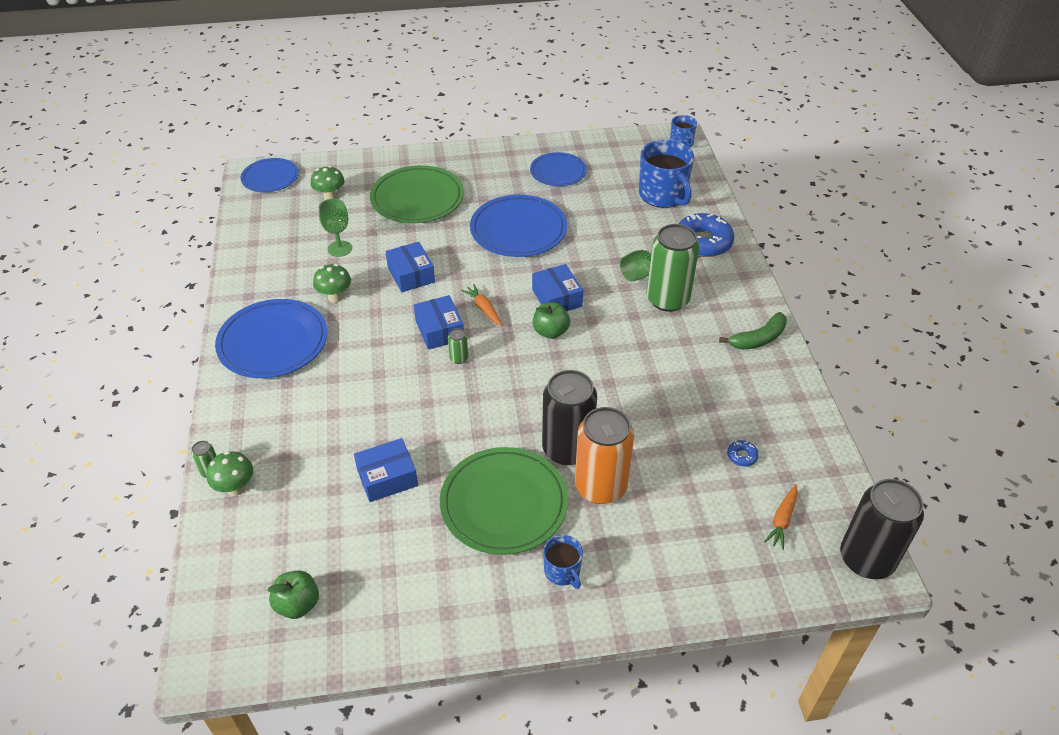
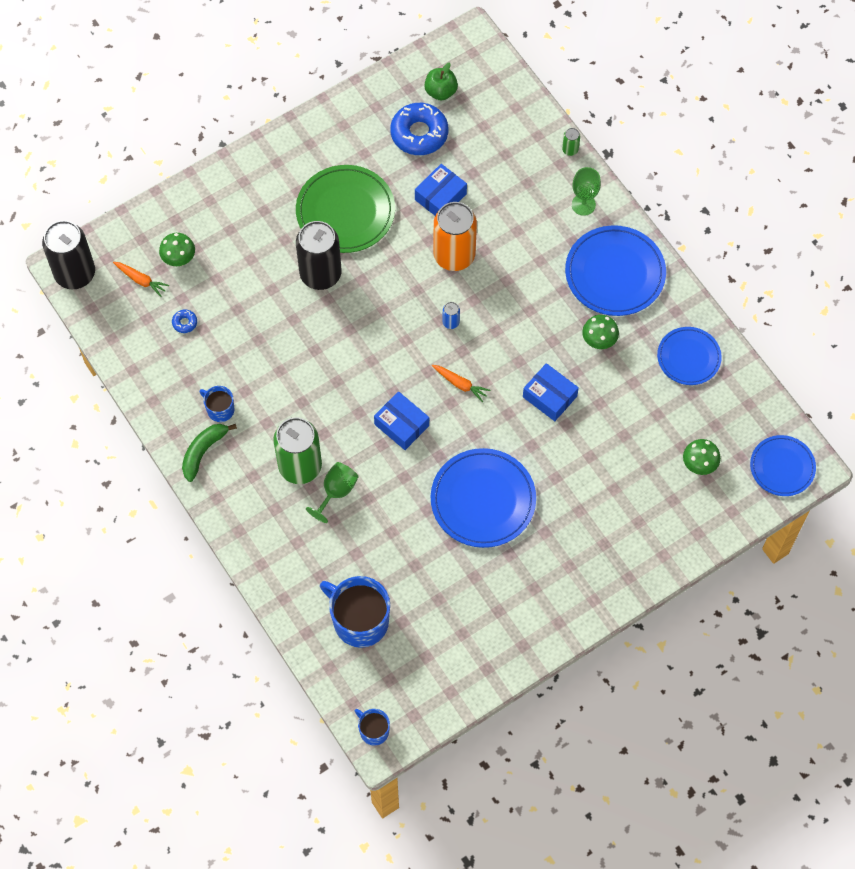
camera: 155 degrees right, 20 degrees up
green mushroom [207,451,253,496] -> green mushroom moved to [159,233,195,266]
green goblet [319,199,352,257] -> green goblet moved to [572,167,601,216]
green plate [370,165,464,223] -> none
blue box [414,295,464,350] -> none
green can [448,328,468,364] -> blue can [443,302,460,329]
blue plate [530,152,587,186] -> blue plate moved to [657,327,722,385]
green apple [533,302,570,339] -> none
blue mug [543,535,583,589] -> blue mug moved to [200,386,235,422]
orange can [575,407,634,504] -> orange can moved to [434,202,477,271]
blue donut [678,213,734,257] -> blue donut moved to [390,103,448,155]
orange carrot [764,484,798,550] -> orange carrot turned 120 degrees clockwise [113,262,169,297]

